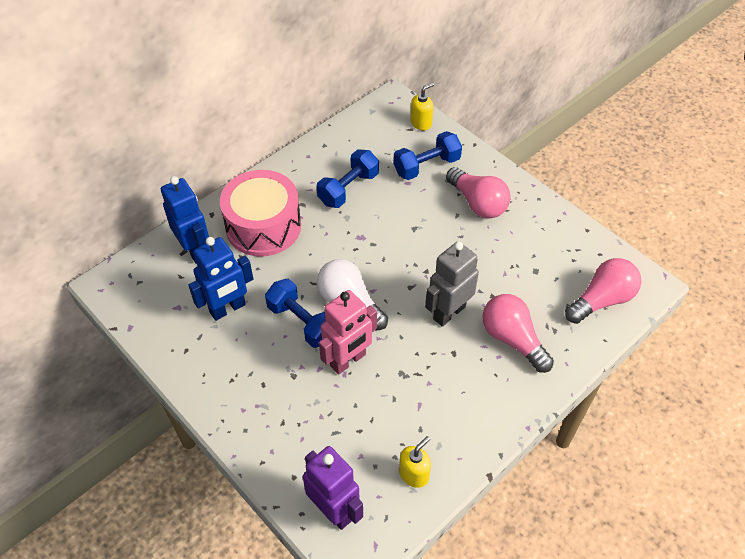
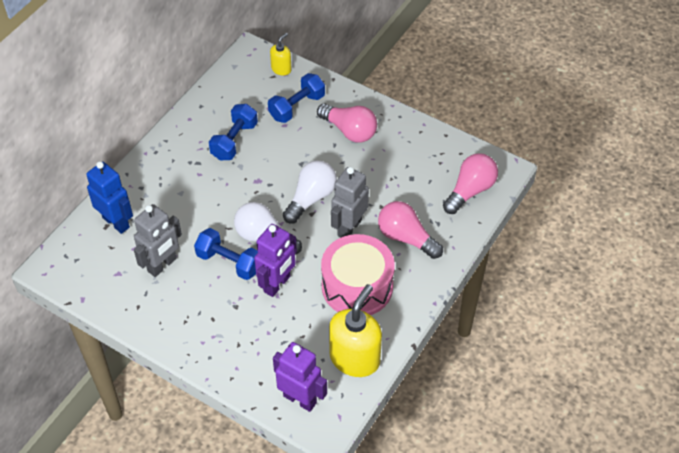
camera: 15 degrees left, 0 degrees up
blue robot [188,237,253,321] -> grey robot [134,204,182,277]
pink drum [220,170,301,257] -> pink drum moved to [321,234,395,315]
pink robot [319,290,377,375] -> purple robot [254,224,297,297]
yellow soap dispenser [399,436,431,488] -> yellow soap dispenser [329,284,382,377], size x1.99
none -> white light bulb [283,161,337,224]

